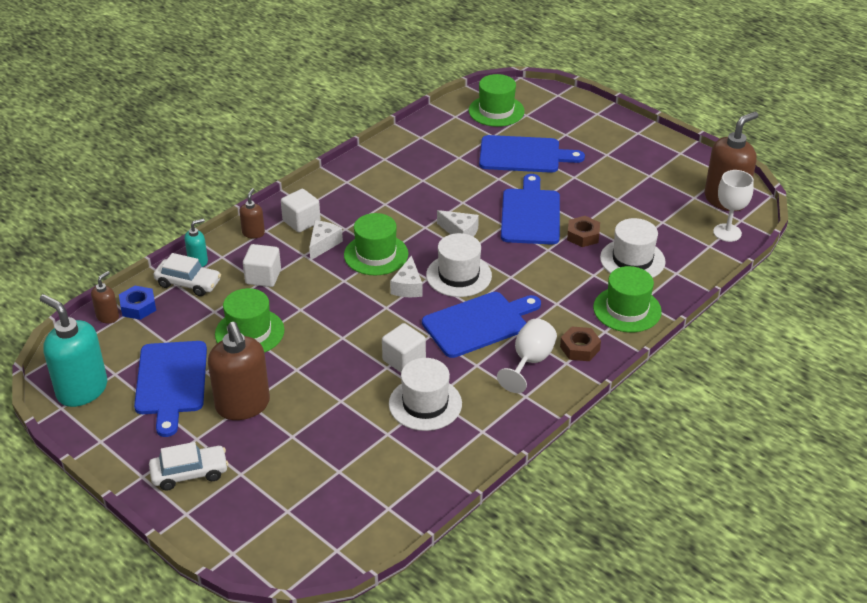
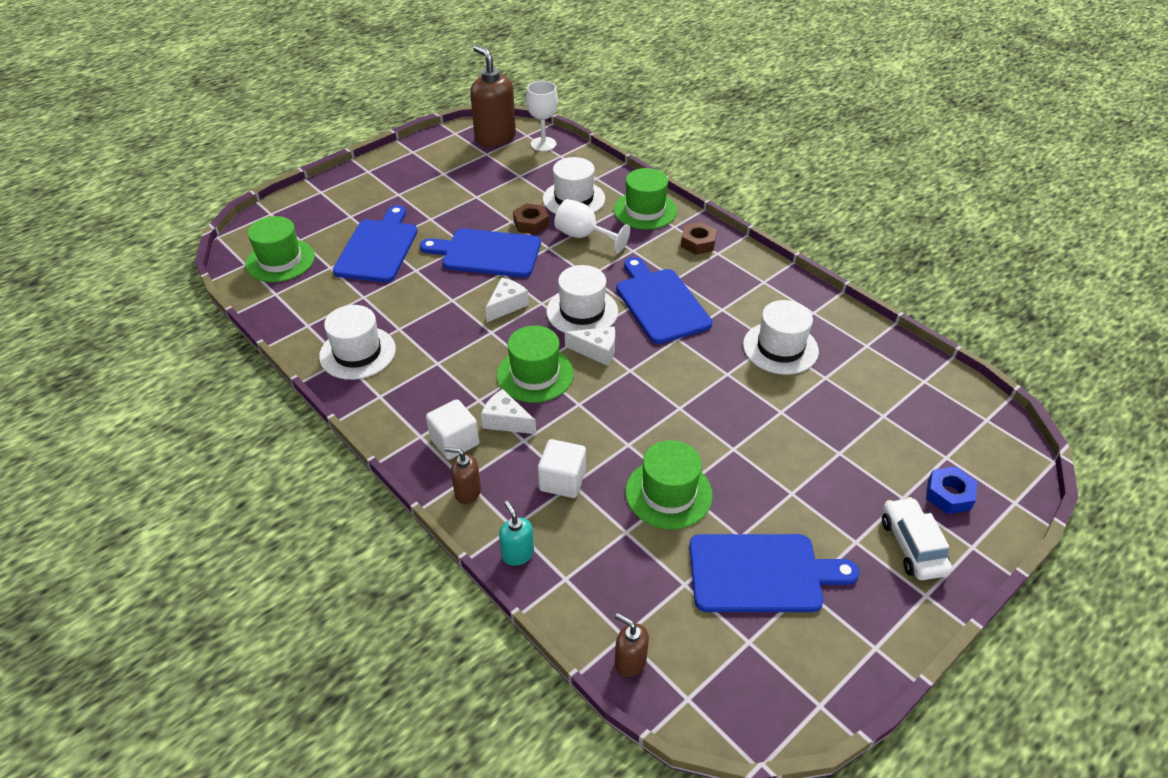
camera: 85 degrees left, 5 degrees up
turquoise soap dispenser [40,294,107,407] -> none
blue nut [119,286,156,320] -> blue nut moved to [926,466,977,514]
white car [153,253,221,296] -> none
brown soap dispenser [208,322,270,420] -> none
white cube [382,323,426,373] -> none
white goblet [497,319,557,393] -> white goblet moved to [554,199,630,253]
none -> white hat [319,305,396,380]

